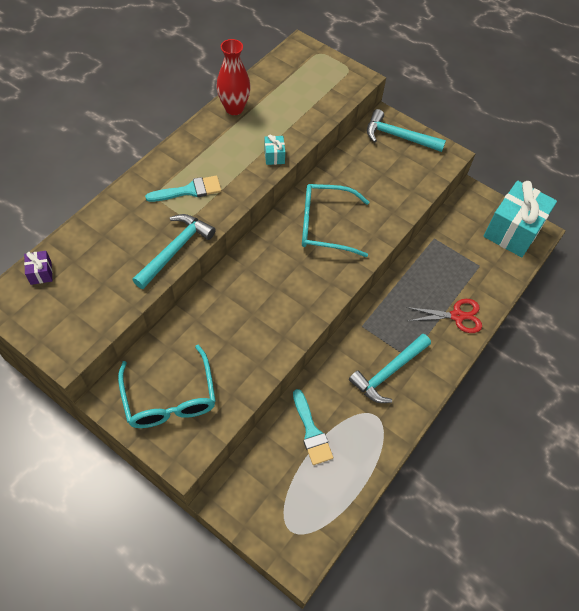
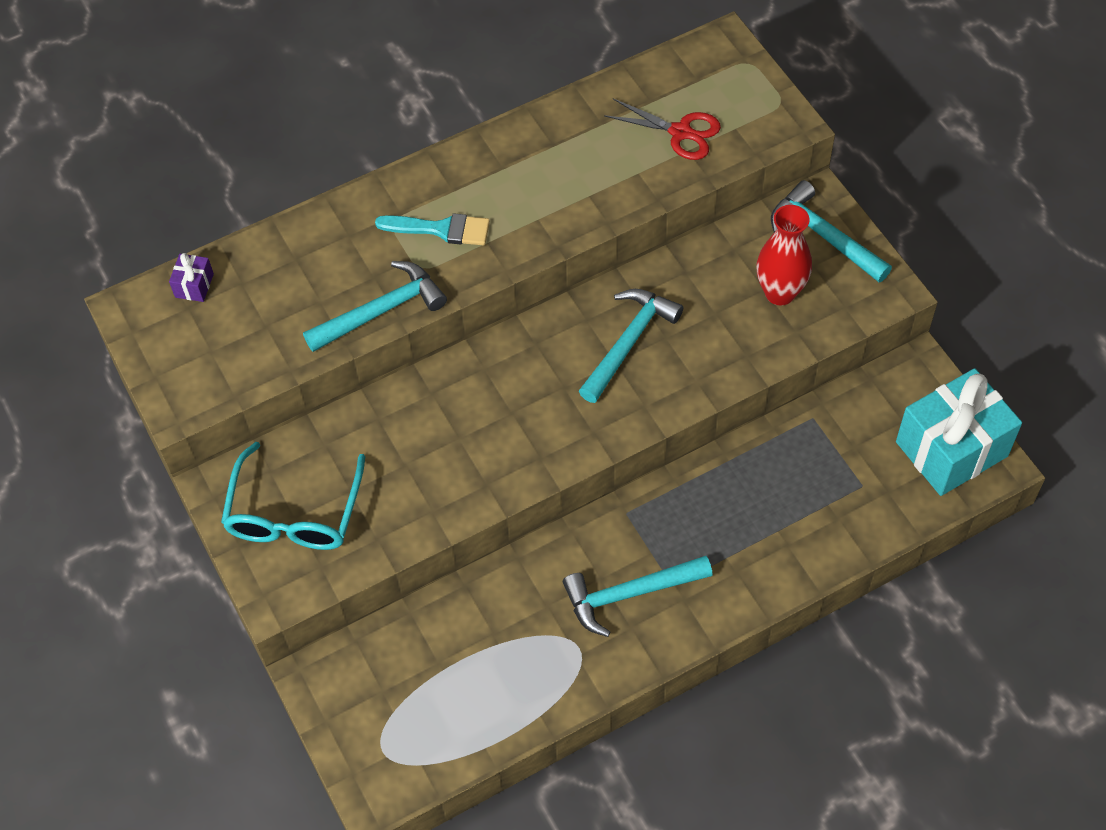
camera: 30 degrees right, 0 degrees up
red vase [216,39,251,115] -> red vase moved to [756,205,812,305]
turquoise gift [264,134,285,165] -> none
turquoise brush [293,389,333,465] -> none
turquoise glasses [302,184,369,257] -> turquoise hammer [579,289,683,403]
red scissors [406,299,482,333] -> red scissors moved to [604,98,721,160]

